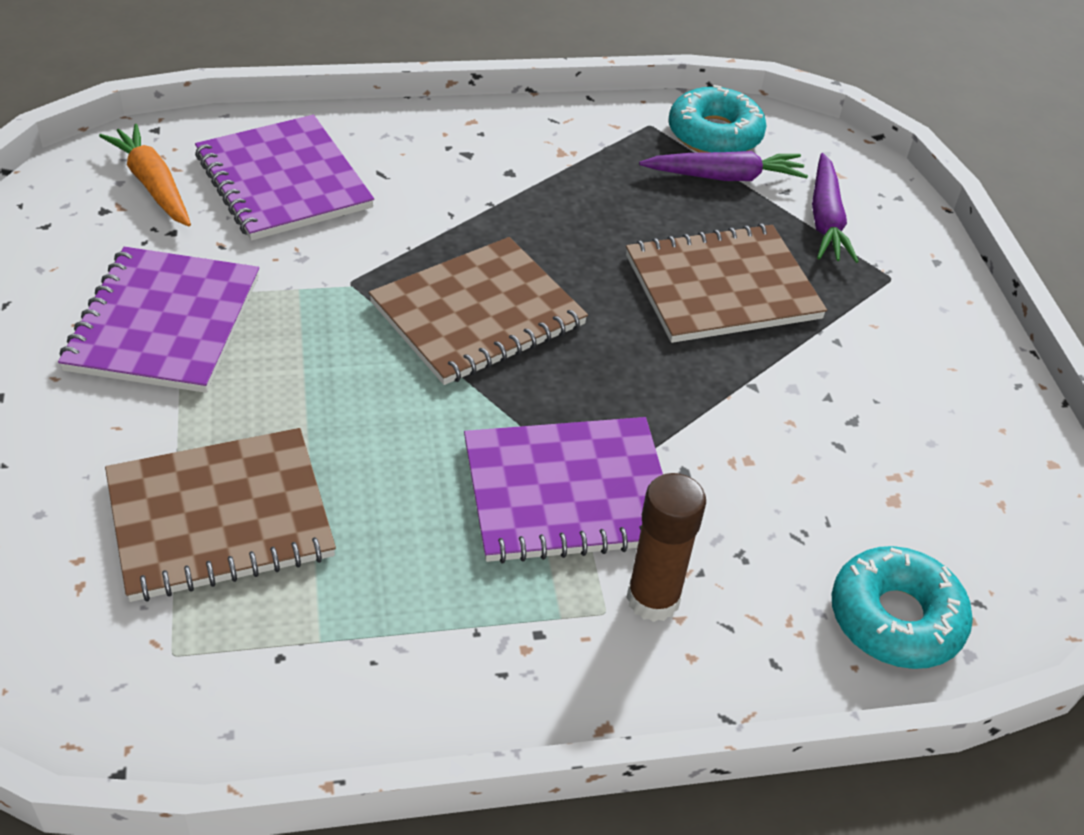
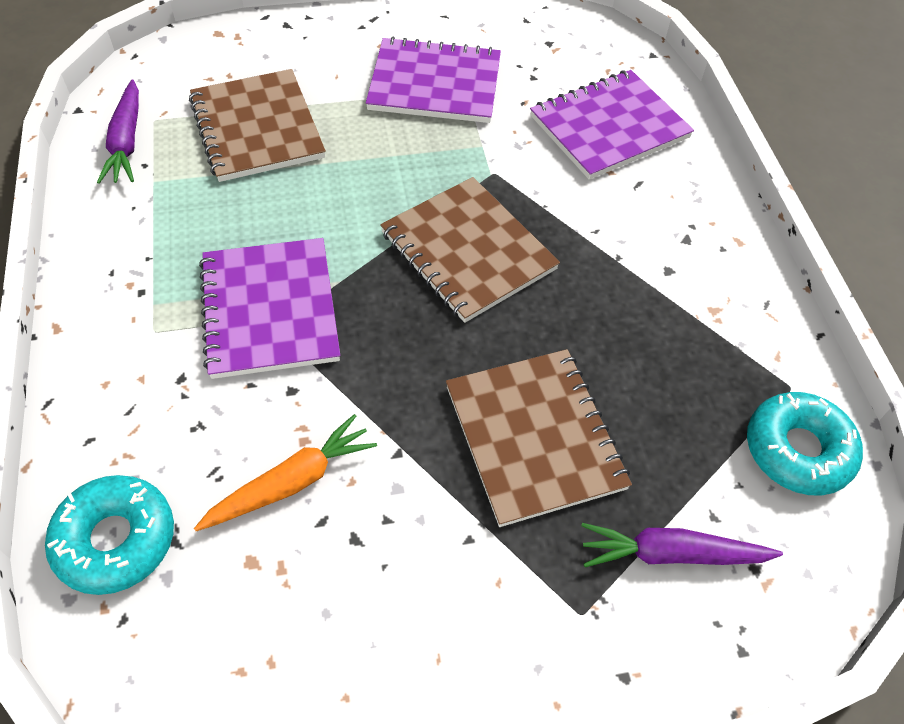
camera: 90 degrees right, 10 degrees up
orange carrot [99,124,191,226] -> orange carrot moved to [194,414,377,531]
brown glue stick [626,473,706,622] -> none
purple carrot [639,151,808,181] -> purple carrot moved to [97,79,139,184]

